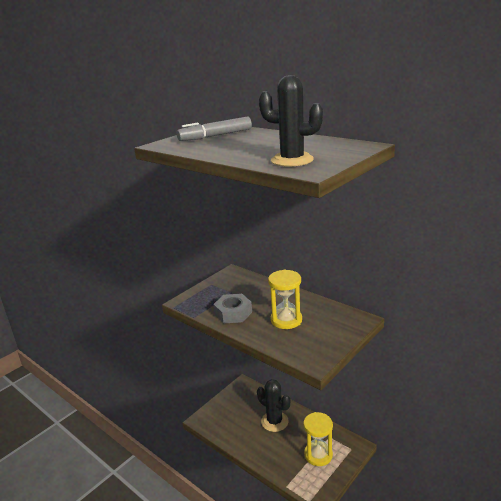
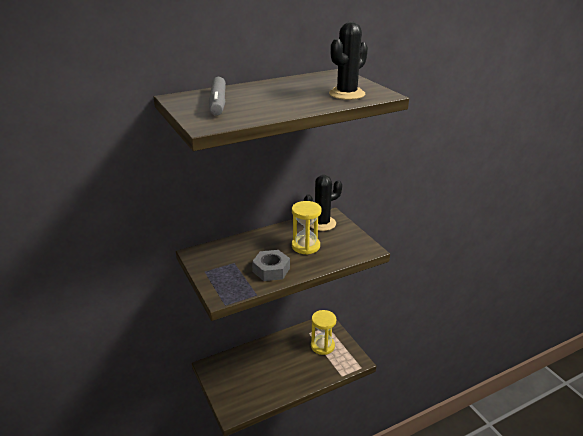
camera: 70 degrees left, 5 degrees up
black cactus [257,379,290,432] -> black cactus moved to [304,175,342,231]

